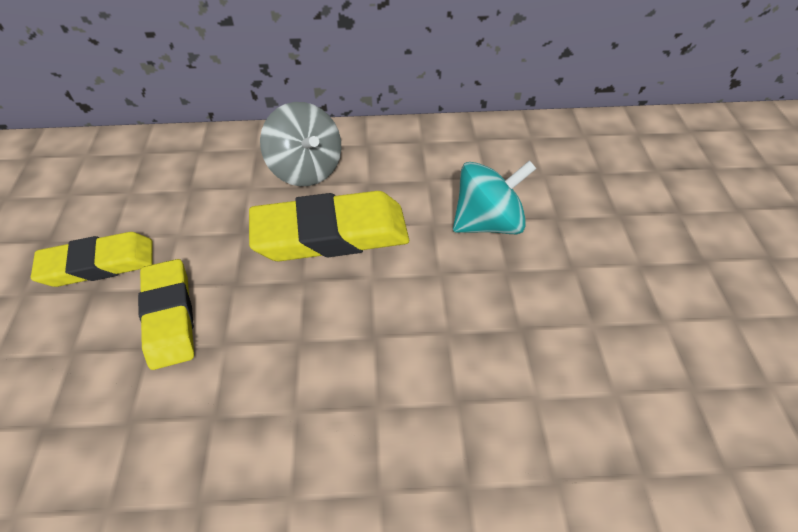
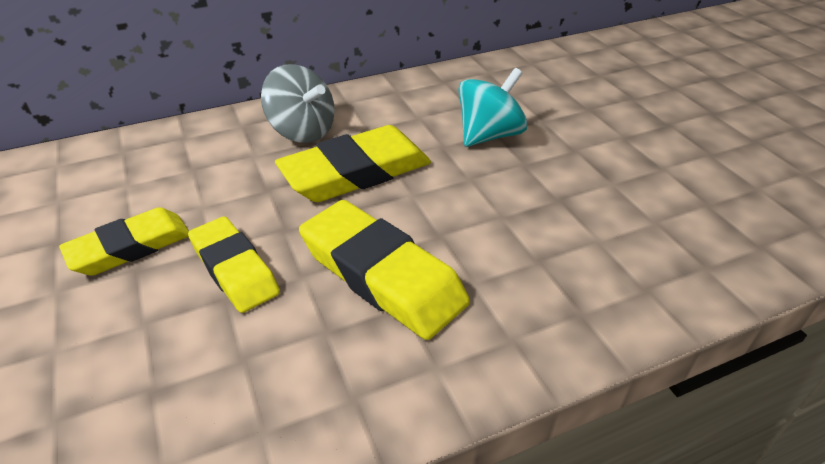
camera: 20 degrees left, 10 degrees down
none -> yellow eraser [299,200,470,340]

